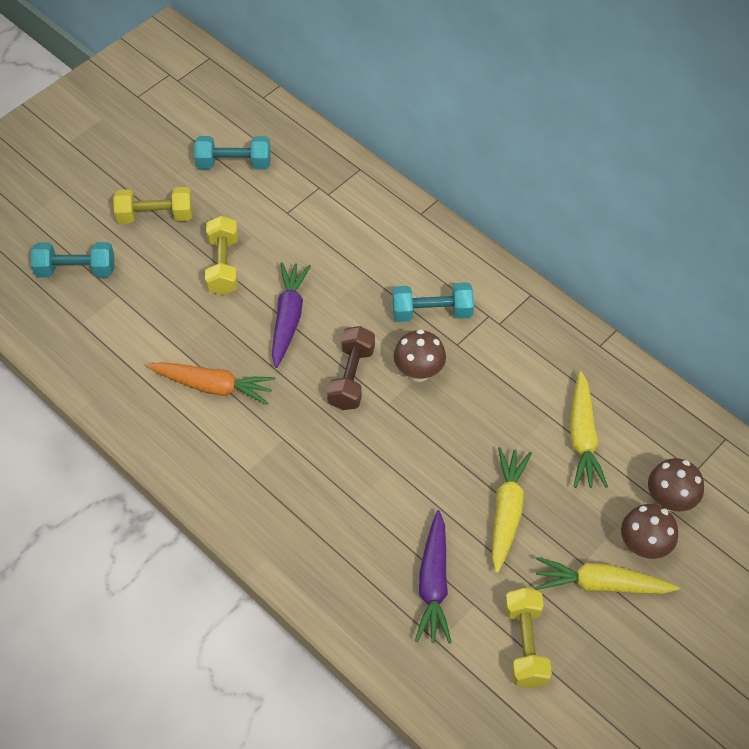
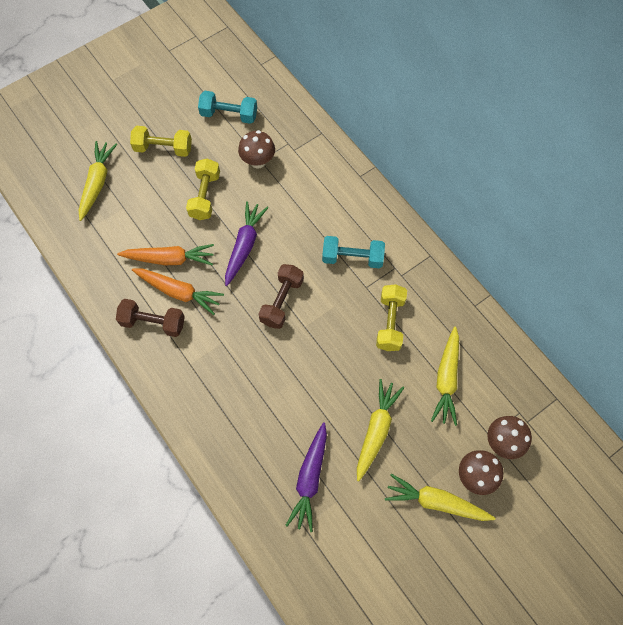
camera: 10 degrees right, 10 degrees up
turquoise dumbbell [31,242,114,277] -> yellow carrot [79,141,117,221]
brown mushroom [394,329,446,382] -> brown mushroom moved to [238,130,275,168]
yellow dumbbell [505,588,552,688] -> yellow dumbbell moved to [376,284,407,351]
none -> brown dumbbell [116,299,185,337]
none -> orange carrot [117,244,214,266]

